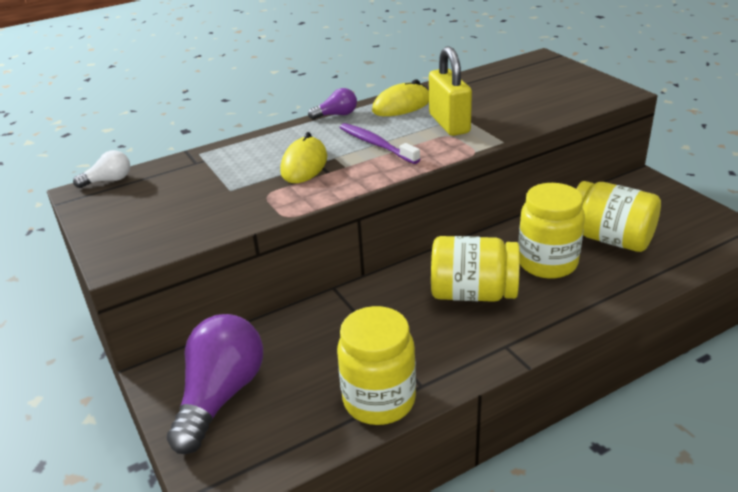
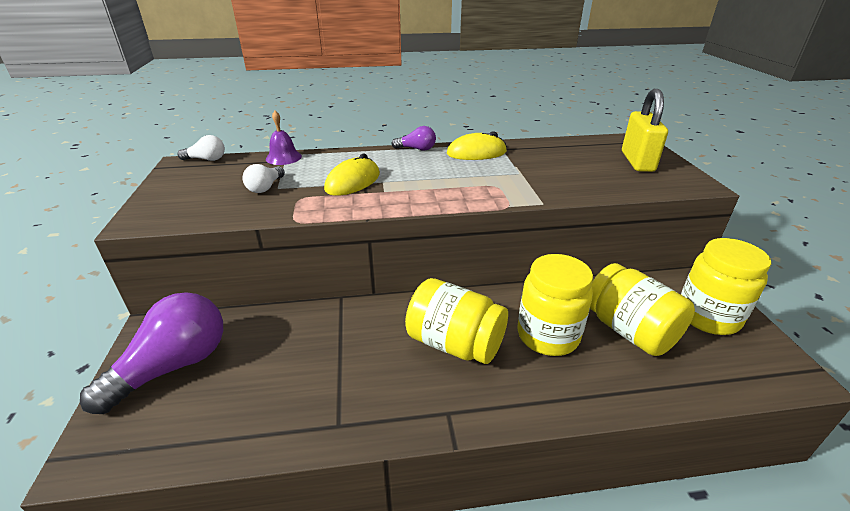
camera: 20 degrees right, 0 degrees up
yellow jar [337,306,416,425] -> yellow jar moved to [681,238,771,335]
purple toothbrush [340,123,420,164] -> none
yellow padlock [429,46,472,136] -> yellow padlock moved to [622,89,668,172]
none -> white light bulb [242,164,285,193]
none -> purple bell [266,111,302,165]

